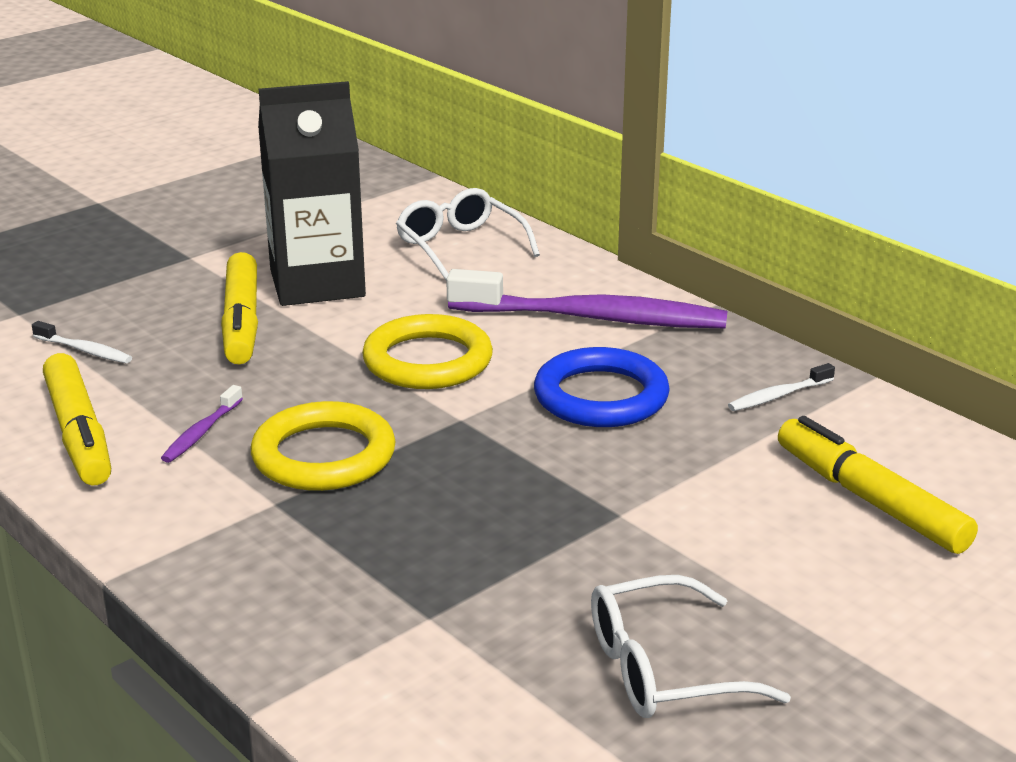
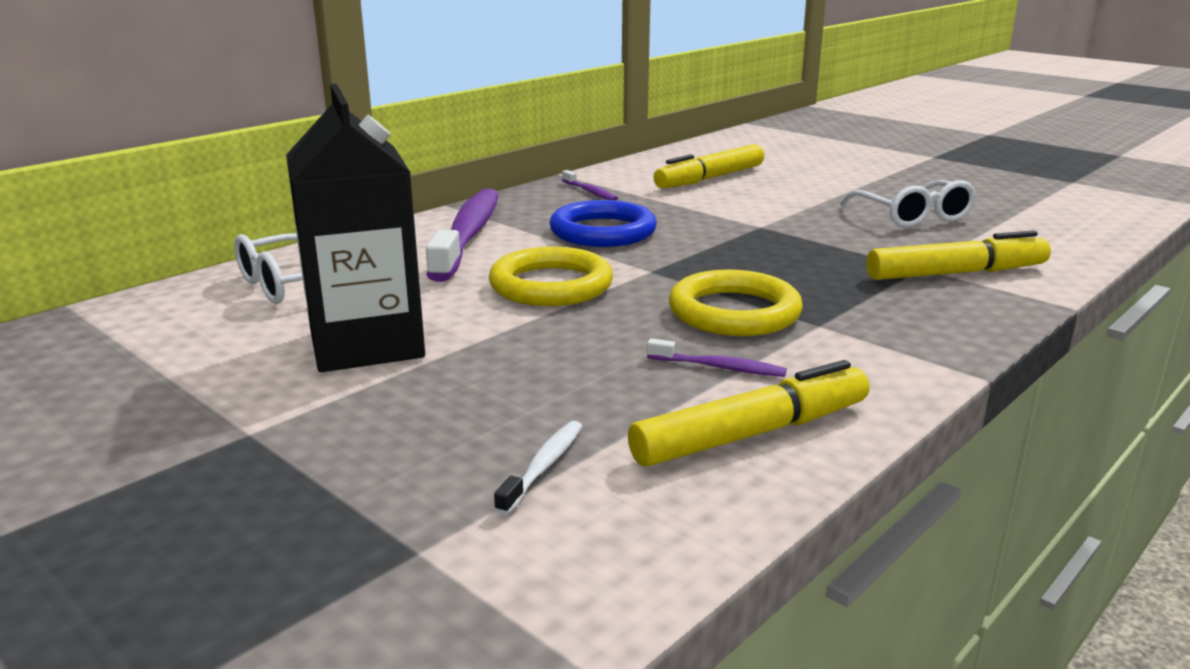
camera: 95 degrees left, 5 degrees down
yellow marker [221,252,258,364] -> yellow marker moved to [866,231,1051,280]
white toothbrush [728,363,835,411] -> purple toothbrush [562,170,618,200]

